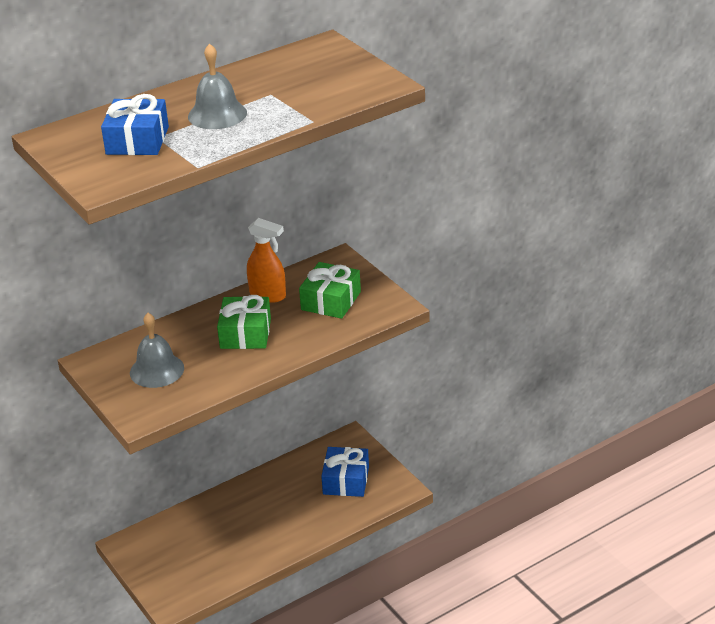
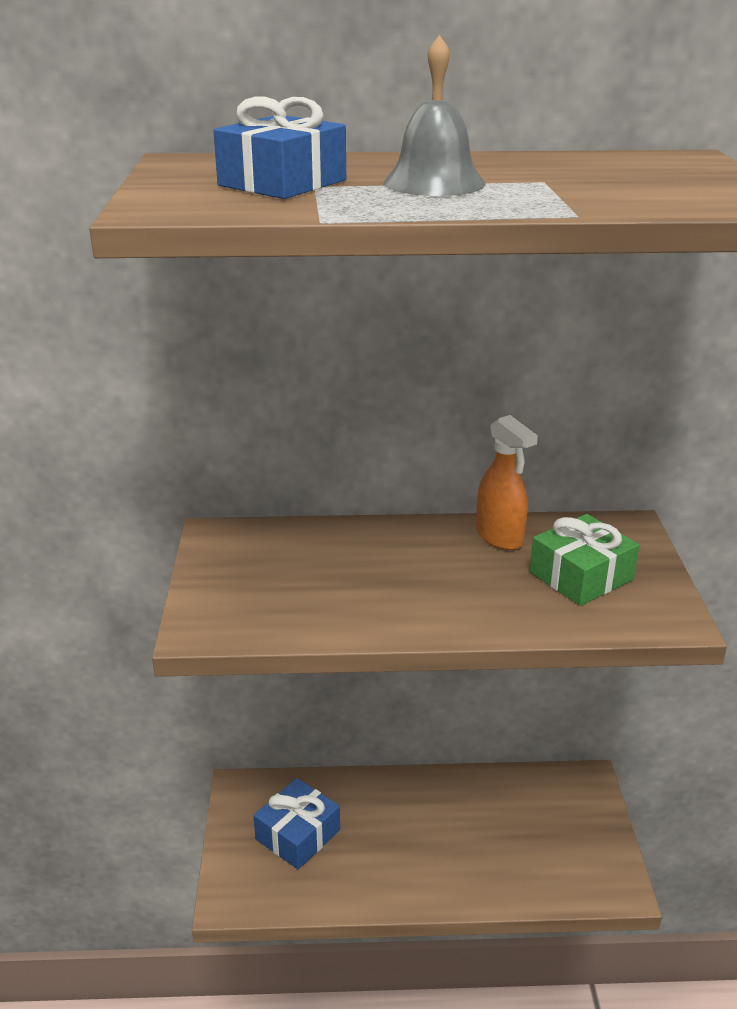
camera: 30 degrees right, 5 degrees down
grey bell [130,313,184,388] -> none
green gift [217,295,271,349] -> none
blue gift [321,447,369,497] -> blue gift moved to [253,778,340,870]

